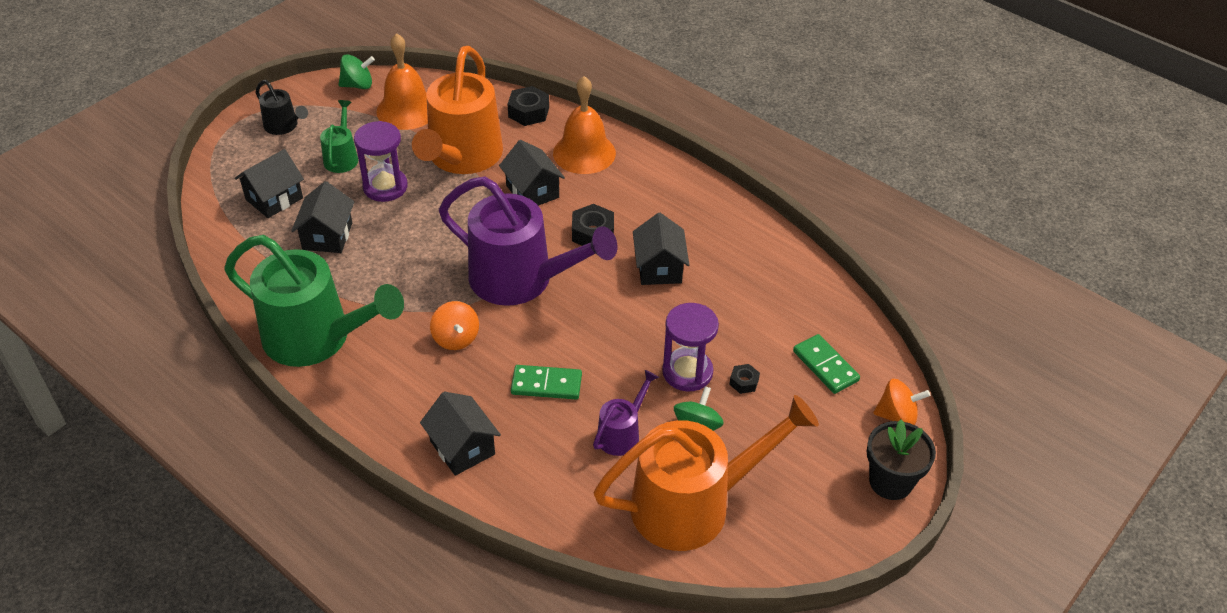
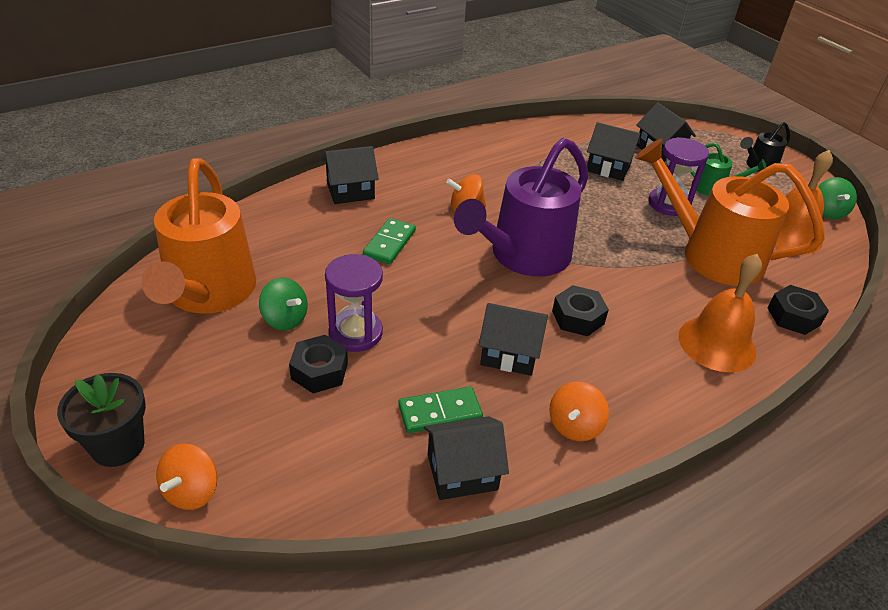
camera: 105 degrees right, 5 degrees down
green watering can [224,235,404,367] -> none
black house [499,140,565,206] -> black house moved to [424,416,509,500]
purple watering can [593,370,659,456] -> none
black nut [729,364,760,394] -> black nut [289,335,348,393], size x1.74
green domino [793,334,860,394] -> green domino moved to [398,386,483,433]
none -> orange spinning top [549,382,609,441]

